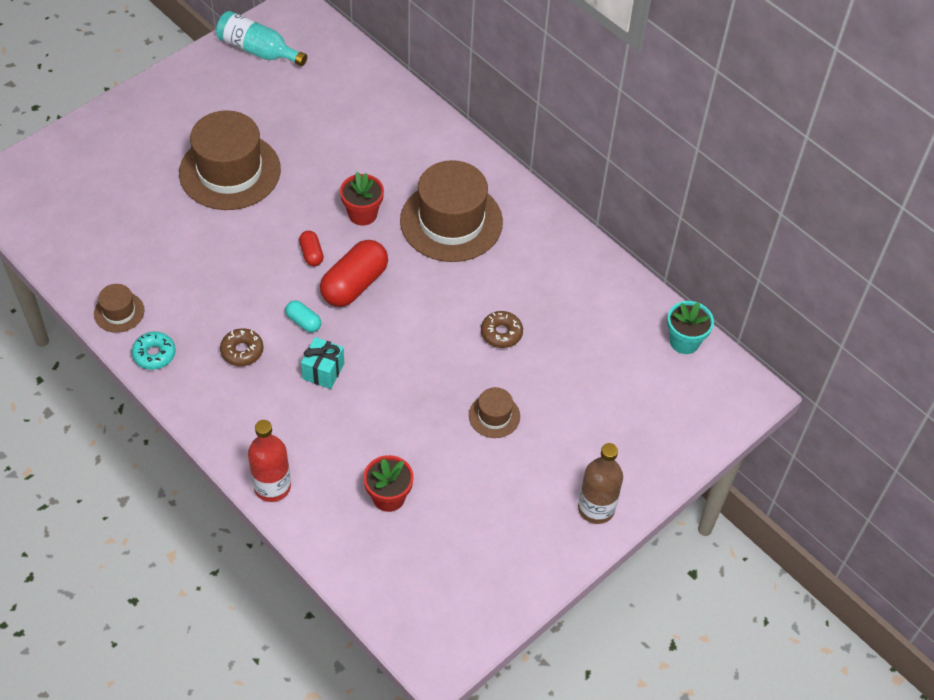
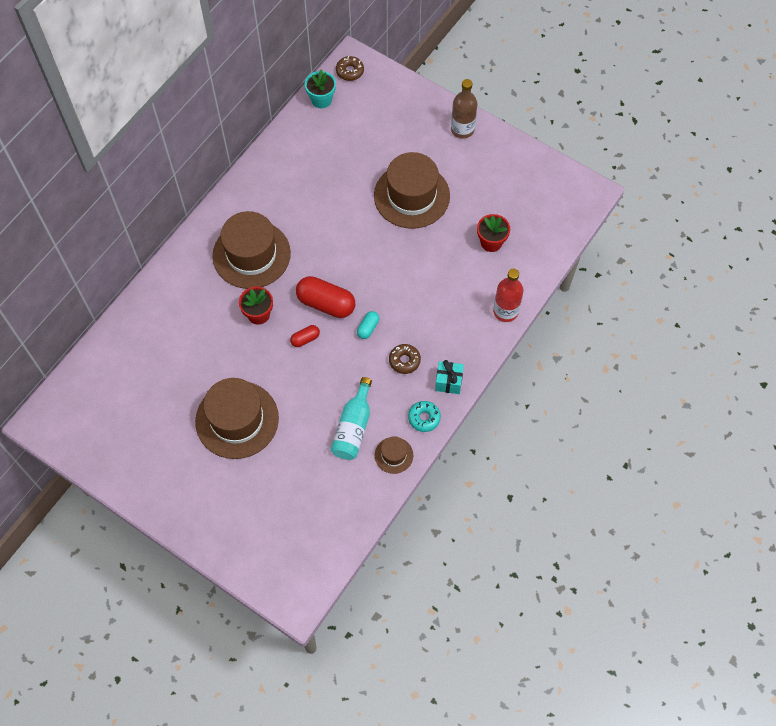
camera: 100 degrees left, 10 degrees up
turquoise bottle [216,11,307,66] -> turquoise bottle moved to [331,377,372,460]
turquoise gift [301,337,344,389] -> turquoise gift moved to [435,360,464,394]
brown hat [469,387,520,438] -> brown hat [374,152,450,229], size x2.17
brown donut [481,311,523,348] -> brown donut moved to [336,56,364,81]

